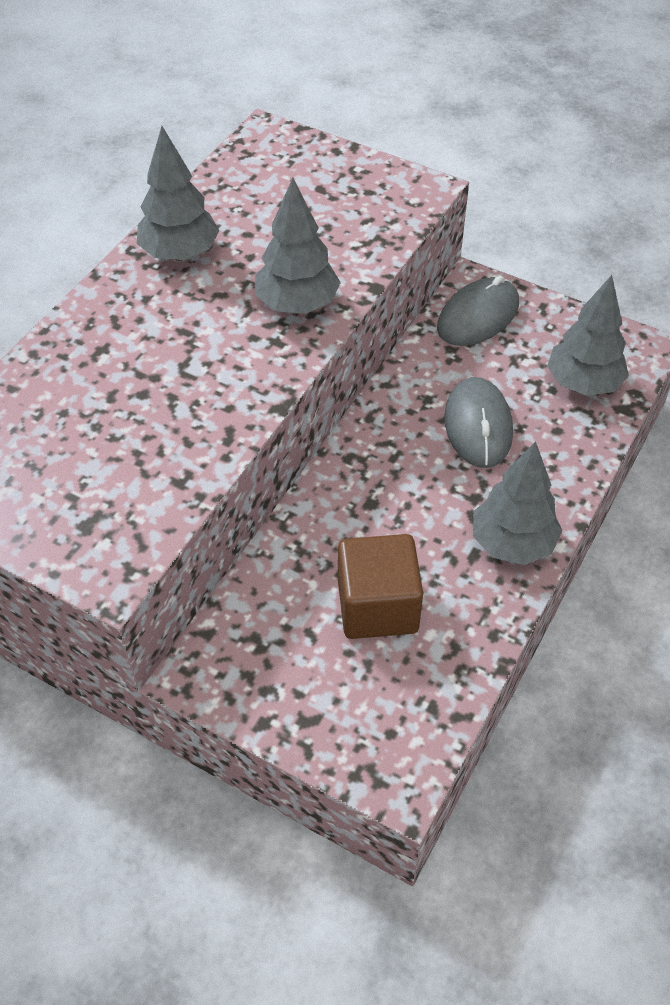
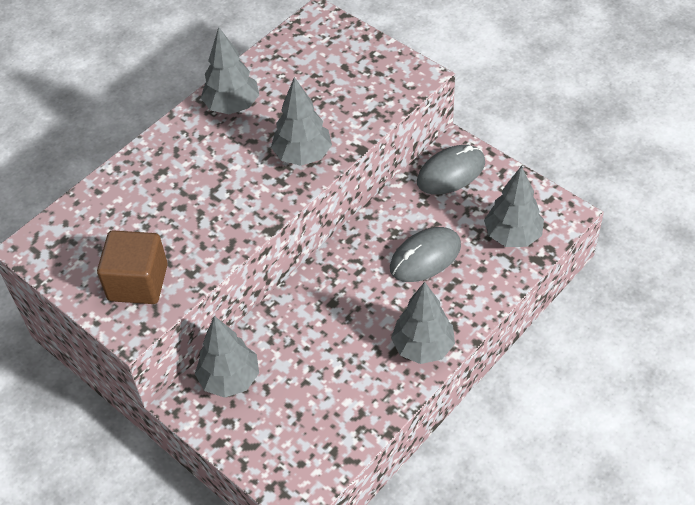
camera: 15 degrees right, 0 degrees up
brown cube [338,534,423,639] -> brown cube moved to [97,230,168,304]
grey mouse [445,377,513,468] -> grey mouse turned 45 degrees clockwise [390,227,461,282]
none -> grey tree [195,316,259,398]

